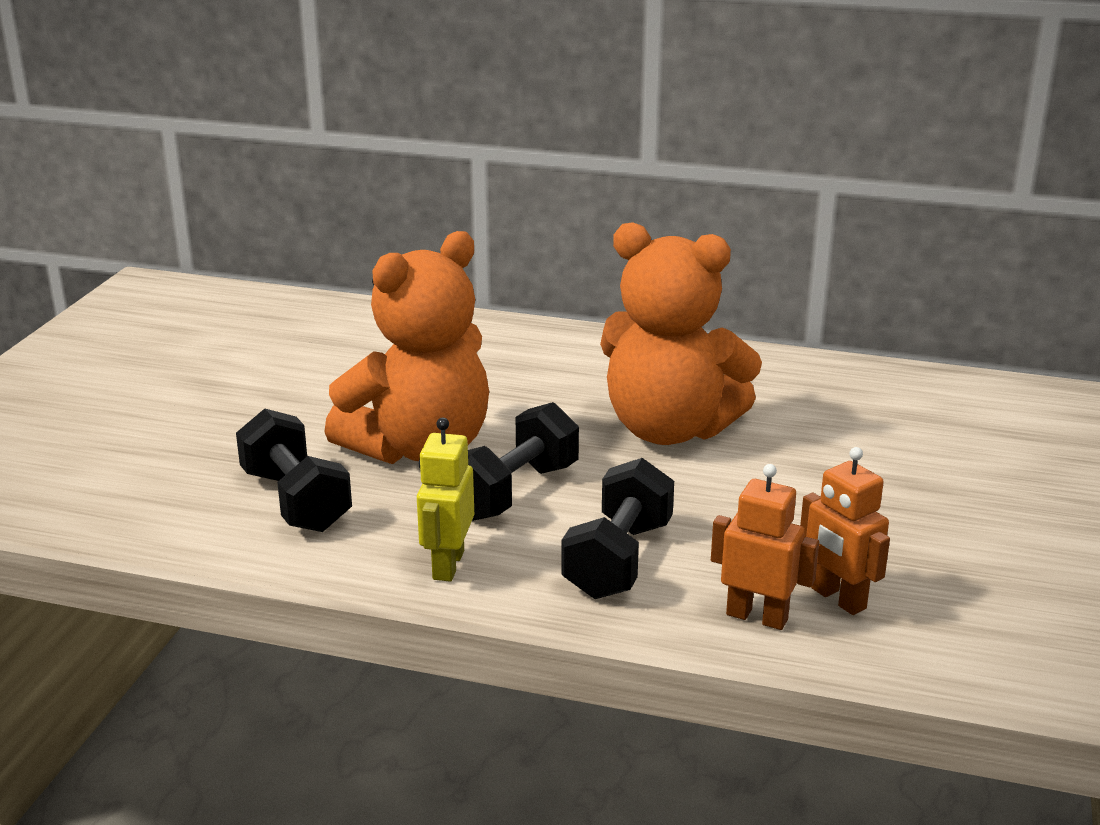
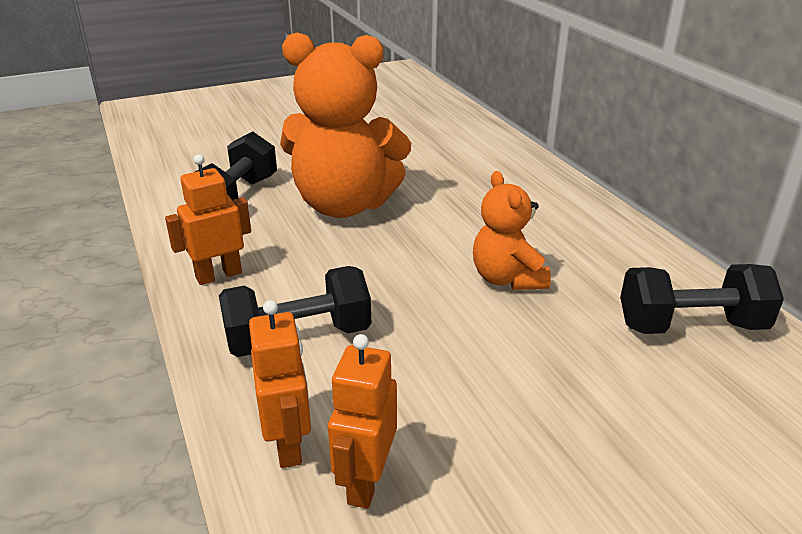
camera: 50 degrees right, 5 degrees up
yellow robot [417,418,474,582] -> orange robot [165,154,251,285]
black dumbbell [468,402,579,521] -> black dumbbell moved to [620,264,784,334]
orange teddy bear [600,222,762,445] -> orange teddy bear [473,171,551,290], size x0.54

